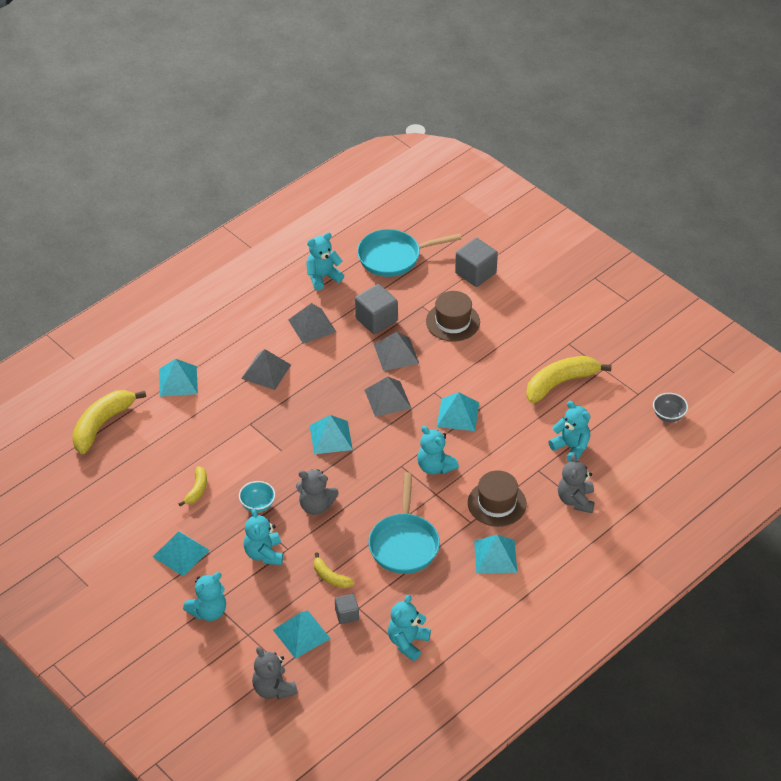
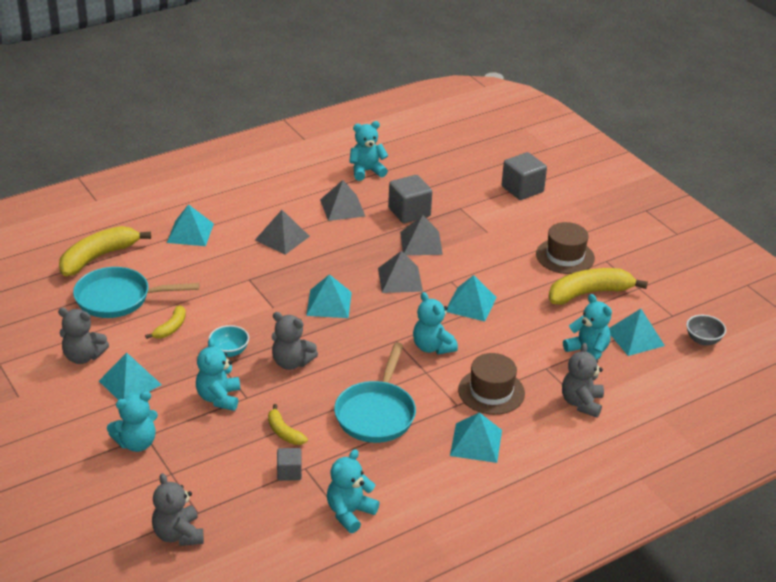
camera: 10 degrees right, 10 degrees down
turquoise pyramid [273,610,331,659] -> turquoise pyramid moved to [609,309,665,356]
turquoise pan [357,229,461,277] -> turquoise pan moved to [73,267,200,318]
brown hat [426,291,480,342] -> brown hat moved to [536,222,595,274]
none -> grey teddy bear [58,308,109,364]

